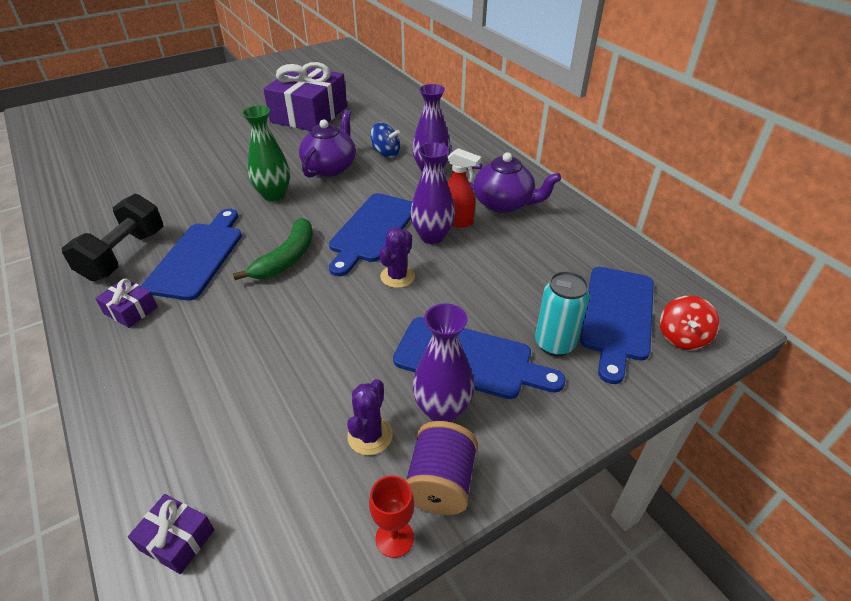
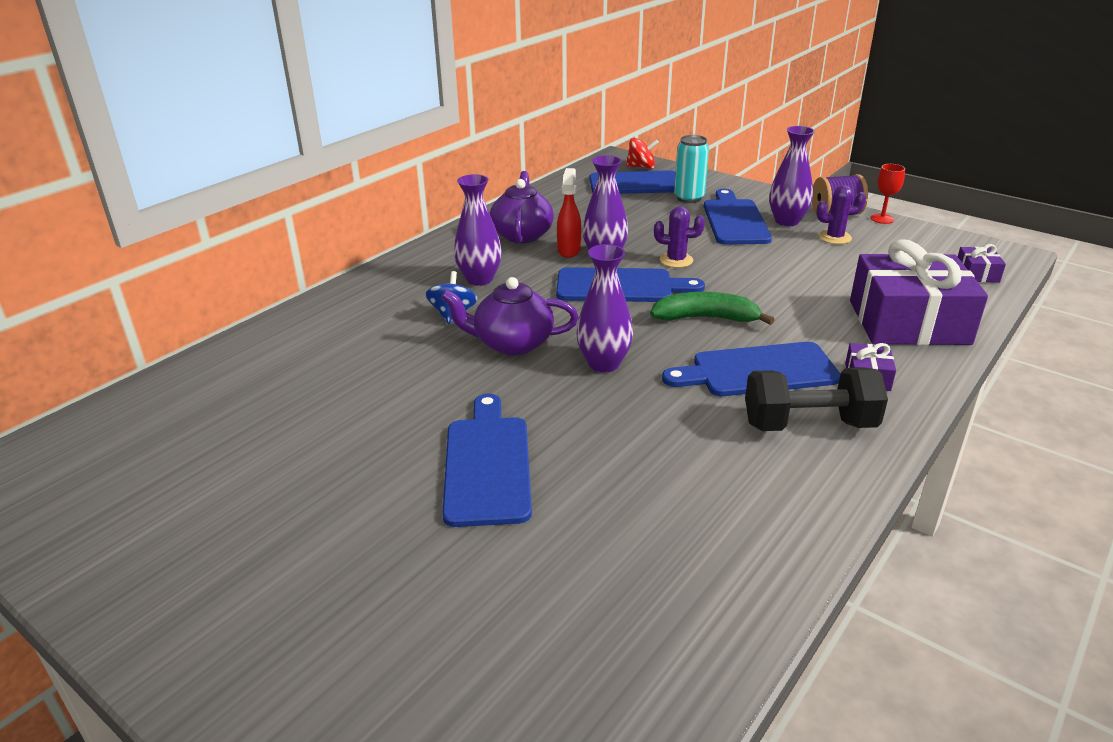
camera: 110 degrees left, 10 degrees down
green vase [242,105,290,201] -> purple vase [576,244,633,373]
purple gift [263,62,347,131] -> purple gift moved to [850,239,988,345]
none -> blue cutting board [442,394,532,527]

